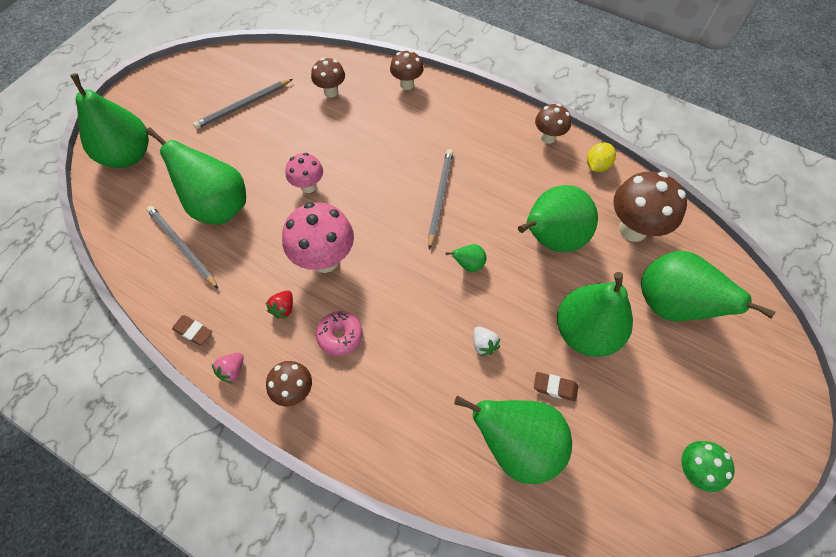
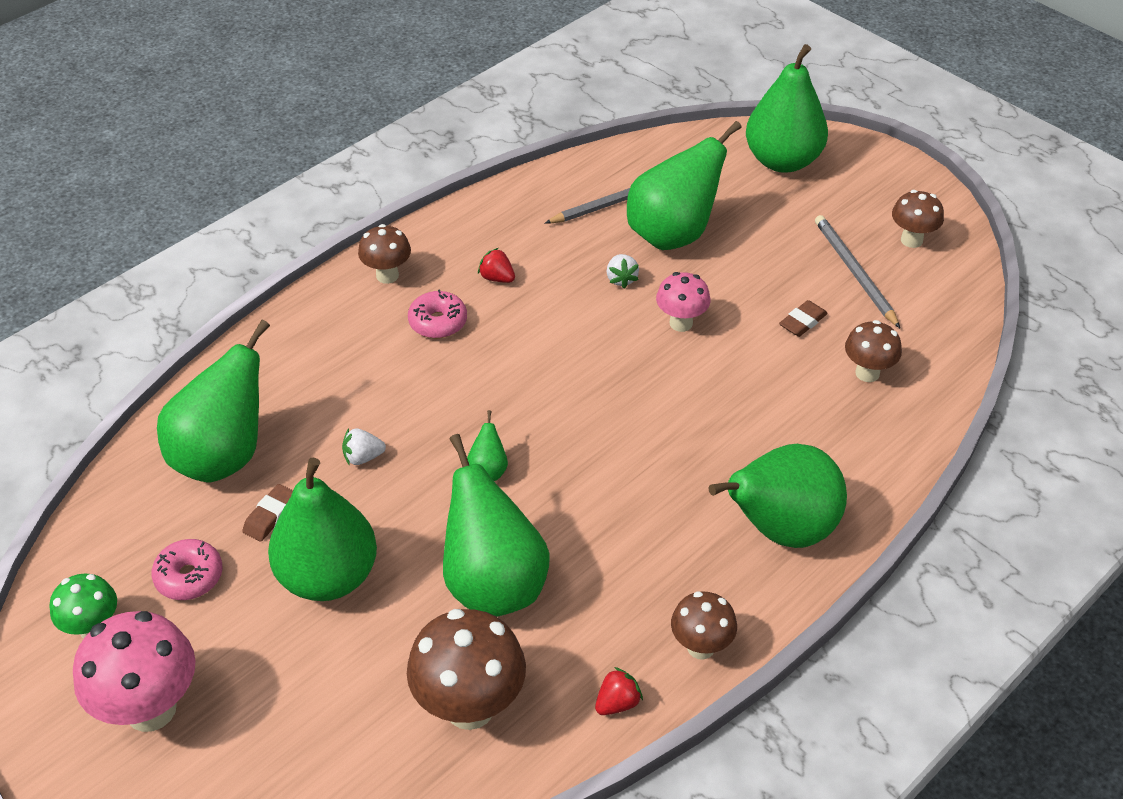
camera: 105 degrees right, 15 degrees down
brown eraser [172,315,212,346] -> brown eraser moved to [779,300,828,337]
pink strawberry [212,353,244,384] -> none
pink mushroom [282,202,354,273] -> pink mushroom moved to [73,611,196,732]
brown mushroom [390,50,424,90] -> brown mushroom moved to [892,190,944,248]
grey pencil [428,149,453,250] -> none
yellow lemon [587,142,616,172] -> red strawberry [595,667,643,715]
green pear [641,251,776,321] -> green pear moved to [708,444,847,548]
none -> pink donut [151,539,223,600]
none -> white strawberry [607,254,639,289]

